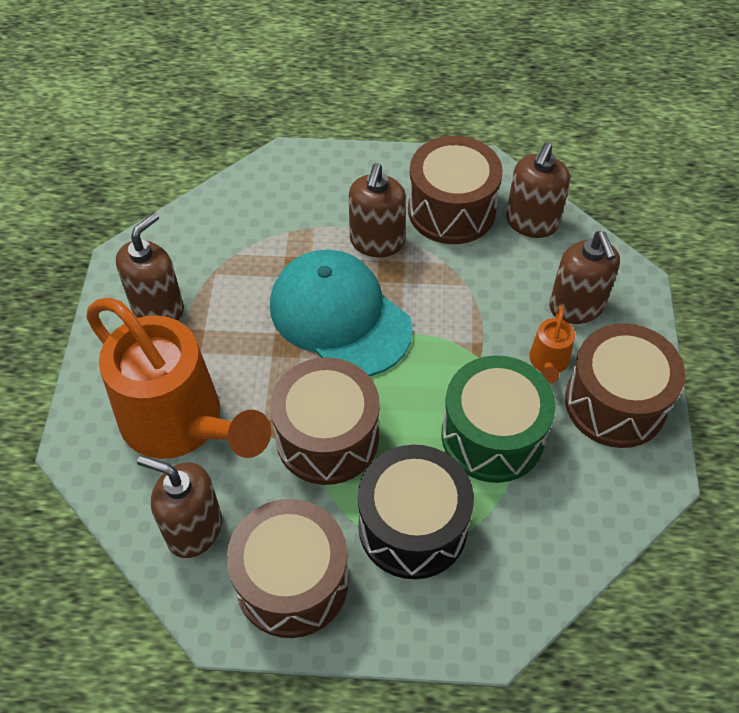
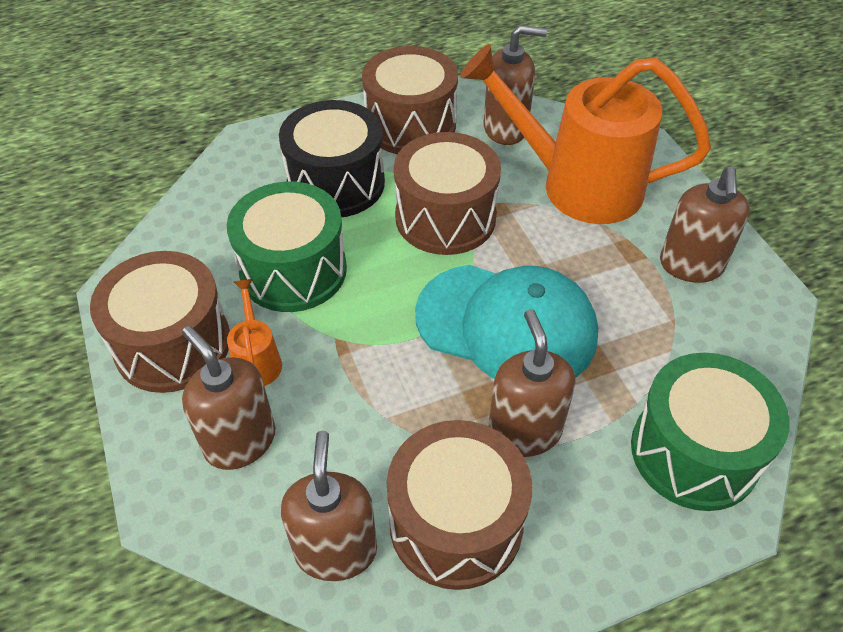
camera: 155 degrees right, 5 degrees down
none -> green drum [631,353,790,511]

